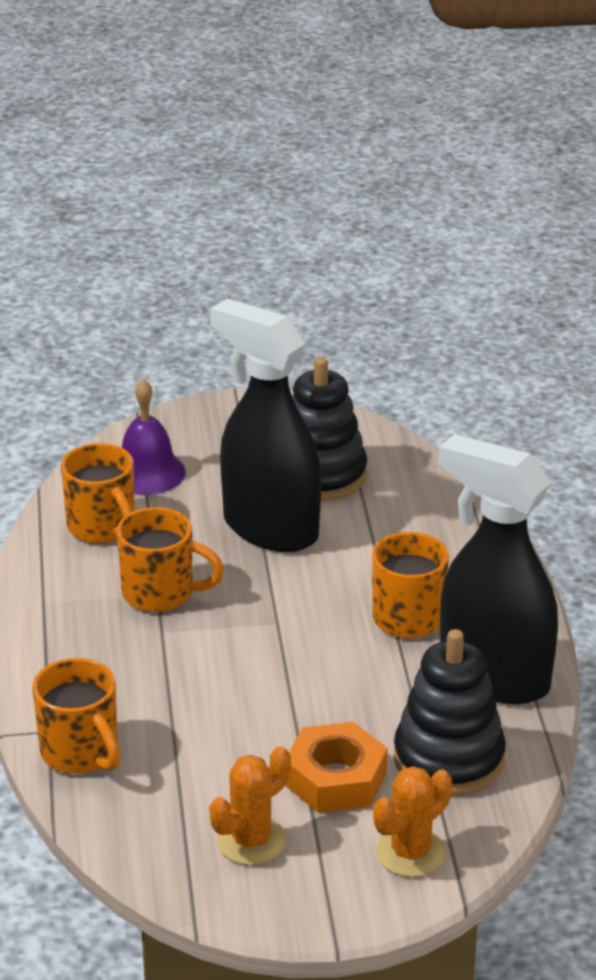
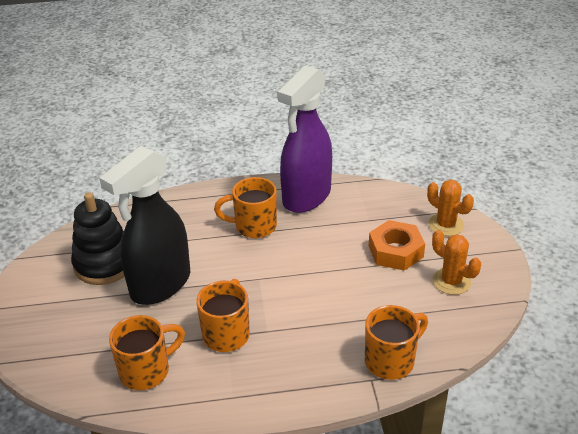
camera: 90 degrees left, 5 degrees up
purple bell [122,379,186,495] -> none
black stacking toy [394,629,506,796] -> none
black spray bottle [438,434,558,704] -> purple spray bottle [277,65,332,213]

